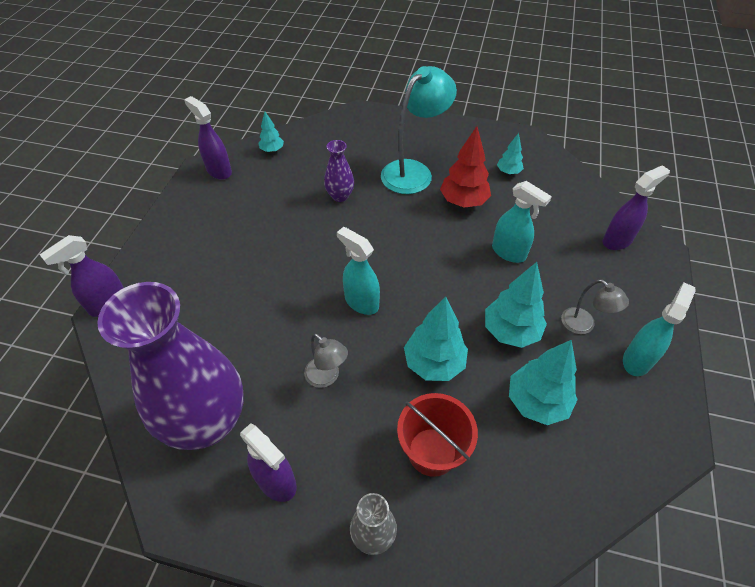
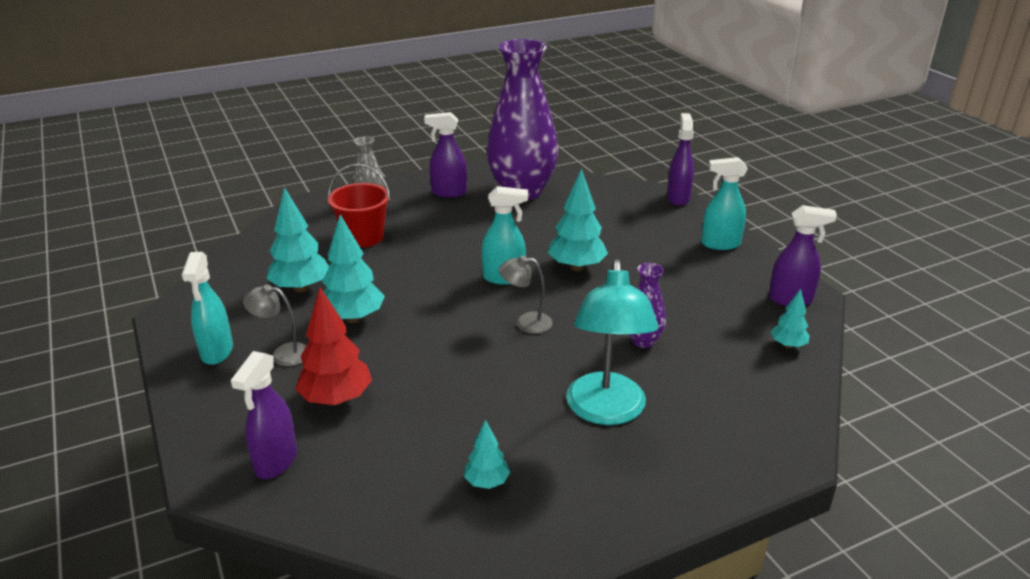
camera: 140 degrees right, 20 degrees down
grey lamp [304,334,348,388] -> grey lamp moved to [499,256,553,334]
turquoise tree [404,297,468,381] -> turquoise tree moved to [547,168,608,271]
red tree [440,126,491,208] -> red tree moved to [295,287,372,405]
turquoise spray bottle [492,181,552,263] -> turquoise spray bottle moved to [701,157,748,250]

